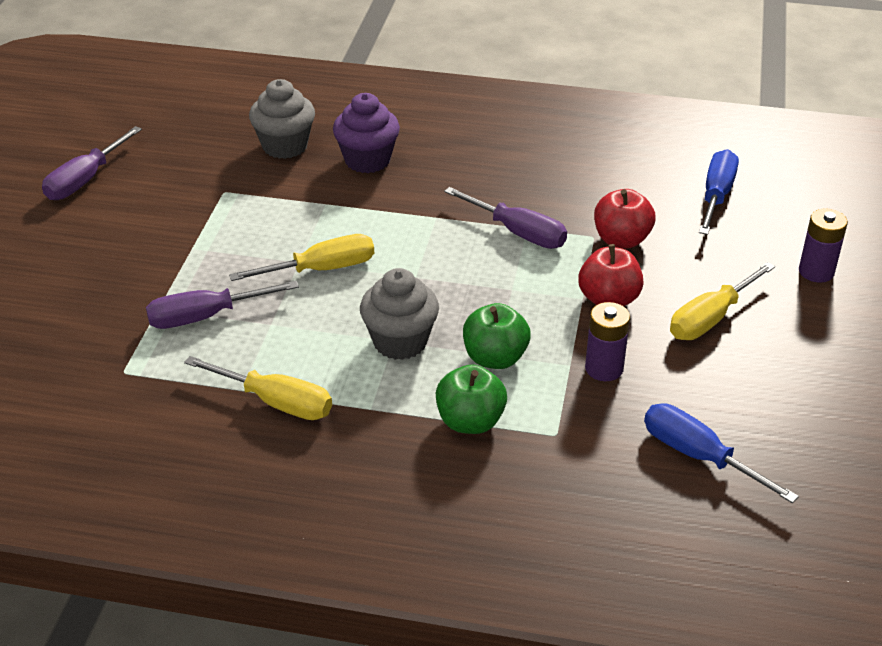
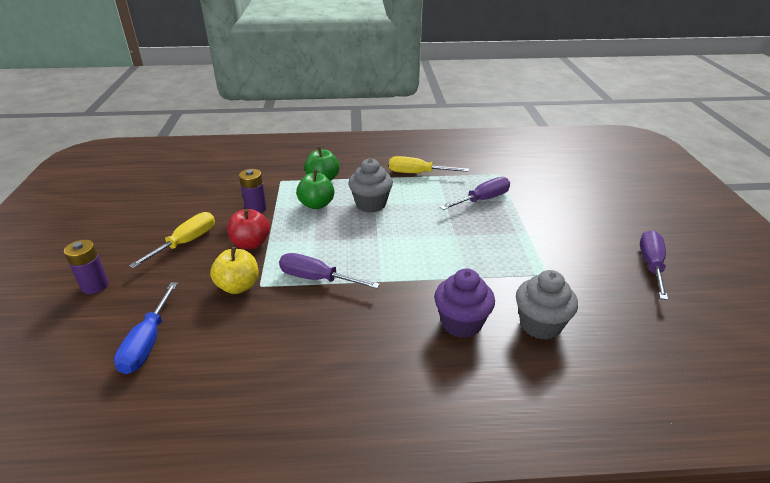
camera: 165 degrees right, 5 degrees down
yellow screwdriver [229,234,374,281] -> none
red apple [594,189,655,249] -> yellow apple [210,247,259,294]
blue screwdriver [644,403,799,503] -> none

